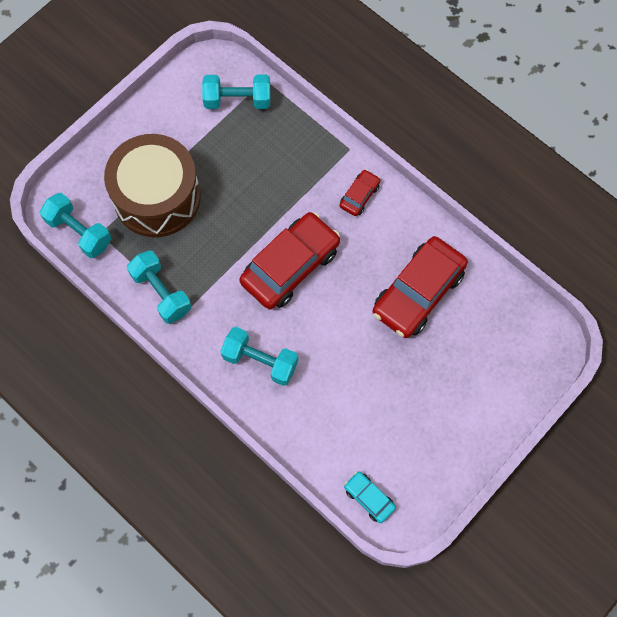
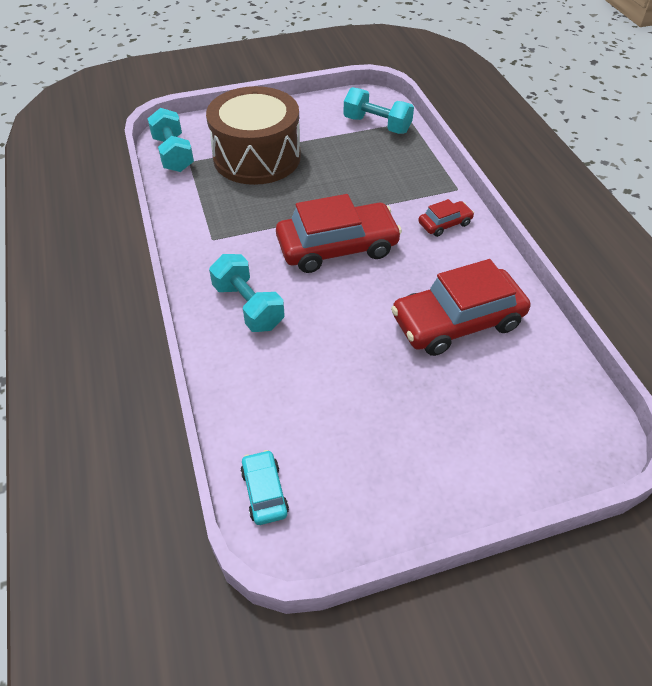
camera: 30 degrees right, 20 degrees down
turquoise dumbbell [127,250,191,324] -> none

